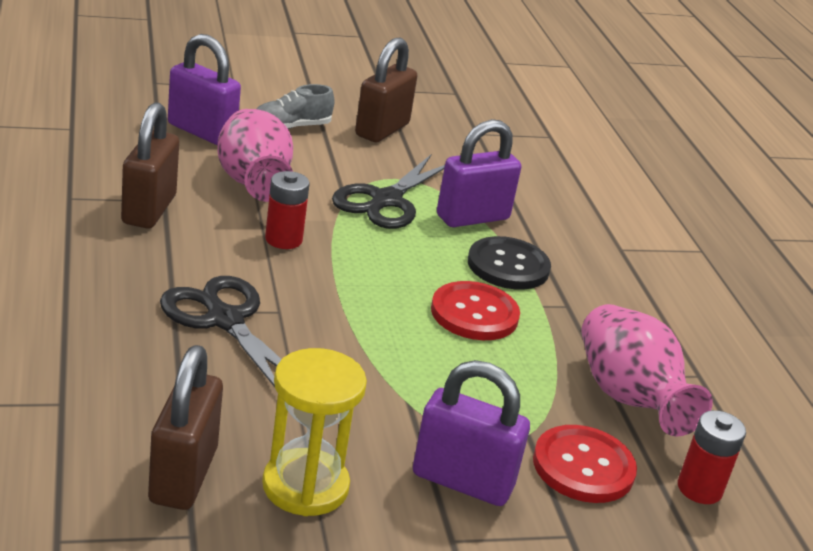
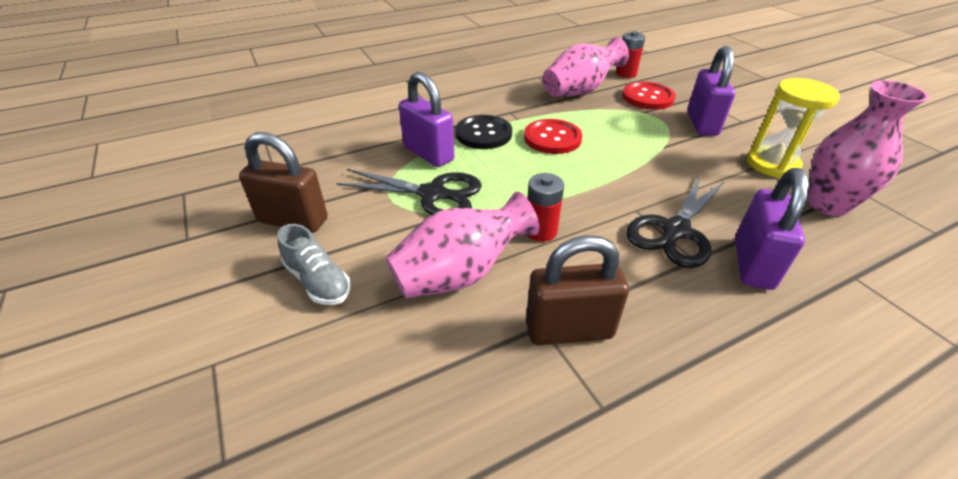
camera: 100 degrees left, 10 degrees up
brown padlock [148,345,223,510] -> pink vase [808,80,929,216]
purple padlock [168,34,241,145] -> purple padlock moved to [735,168,809,290]

